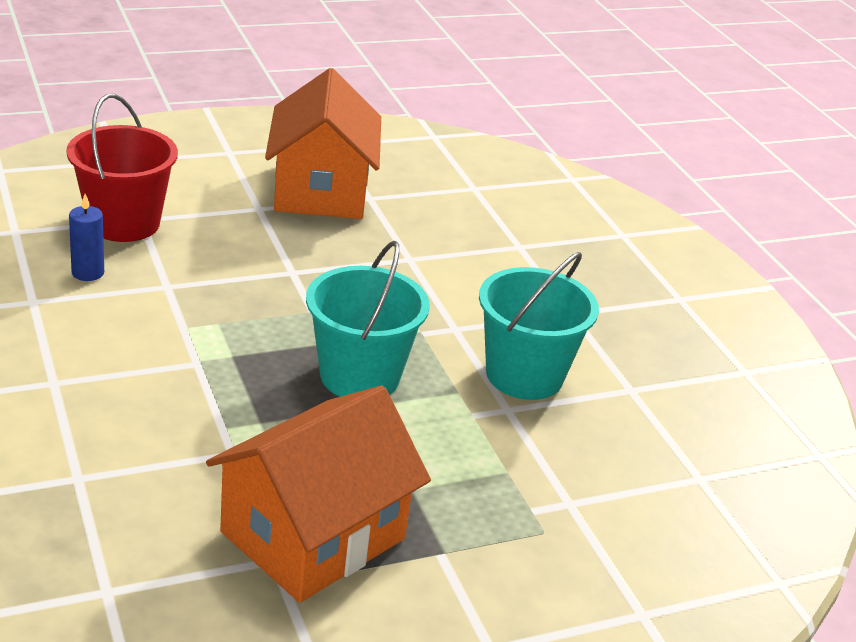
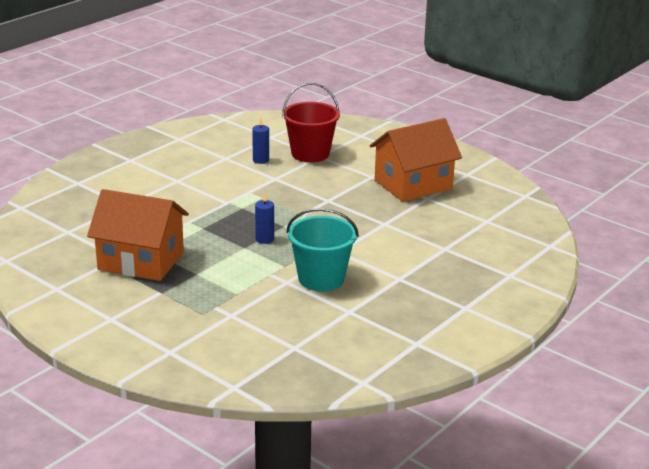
camera: 65 degrees right, 5 degrees down
turquoise bucket [306,241,430,397] -> blue candle [255,192,274,244]

